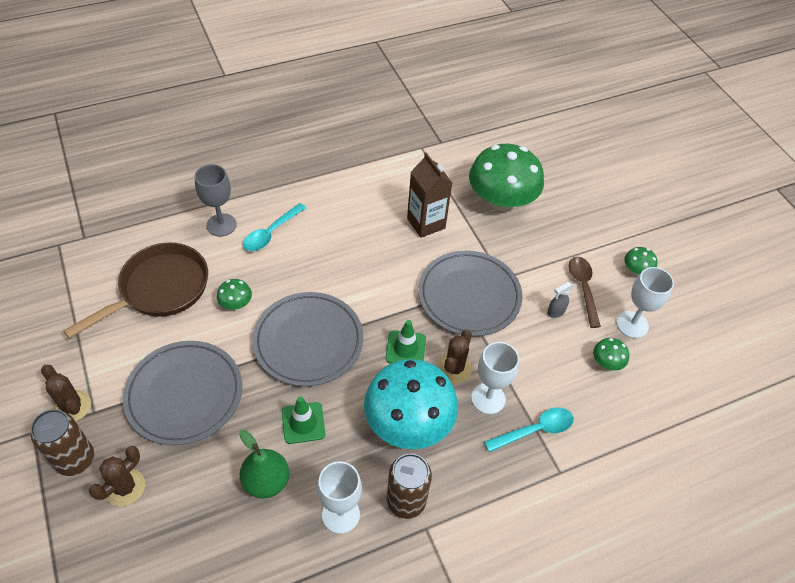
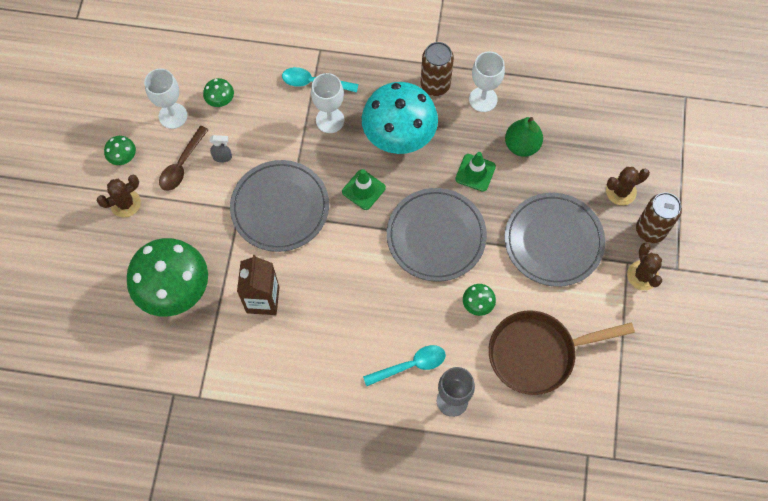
camera: 145 degrees left, 15 degrees up
brown cactus [437,330,472,383] -> brown cactus moved to [97,174,141,217]

